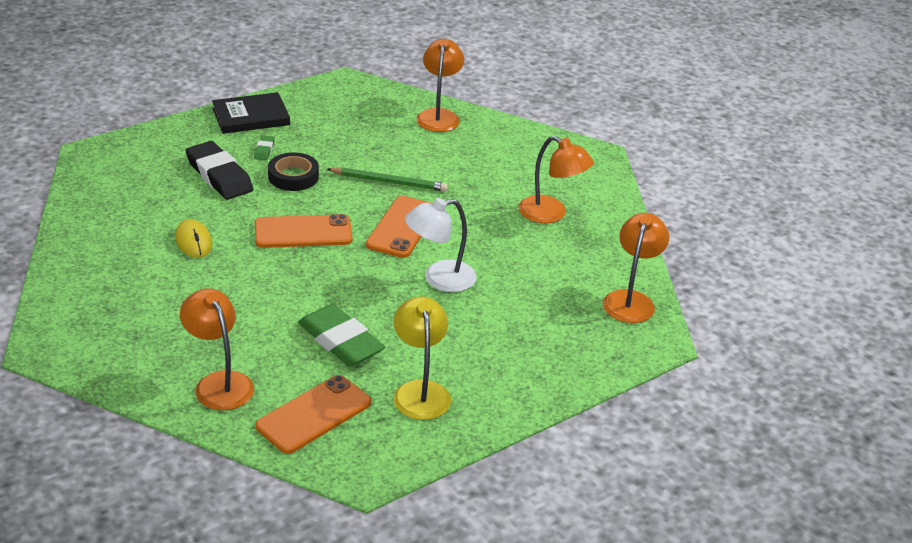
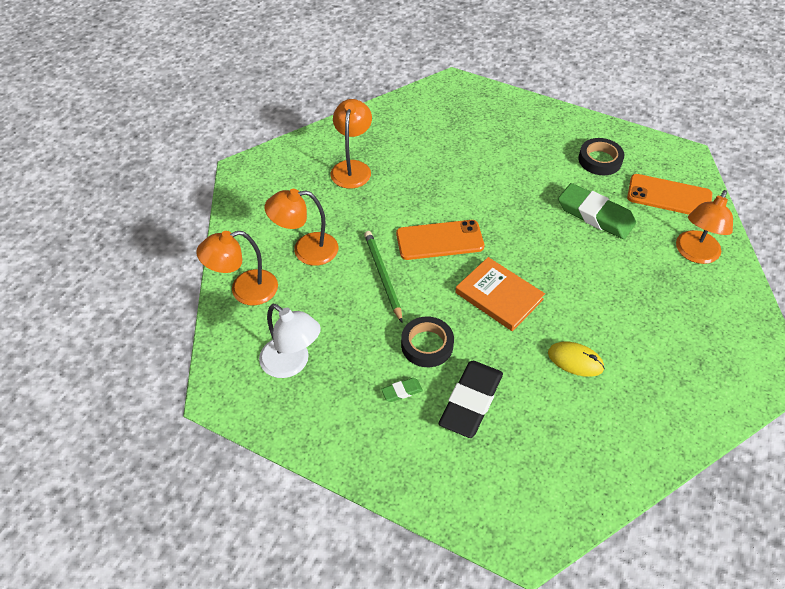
camera: 115 degrees left, 15 degrees up
yellow mouse [175,219,212,258] -> yellow mouse turned 75 degrees clockwise [548,342,605,377]
black book [212,92,290,134] -> none
orange phone [255,214,352,248] -> orange book [455,257,545,331]
green eraser [298,304,385,367] -> green eraser turned 75 degrees counterclockwise [558,183,636,239]
yellow lamp [394,296,451,420] -> black tape [578,138,624,175]
white lamp [405,198,476,292] -> white lamp moved to [259,304,321,378]
orange lamp [603,213,669,323] -> orange lamp moved to [264,189,338,266]

